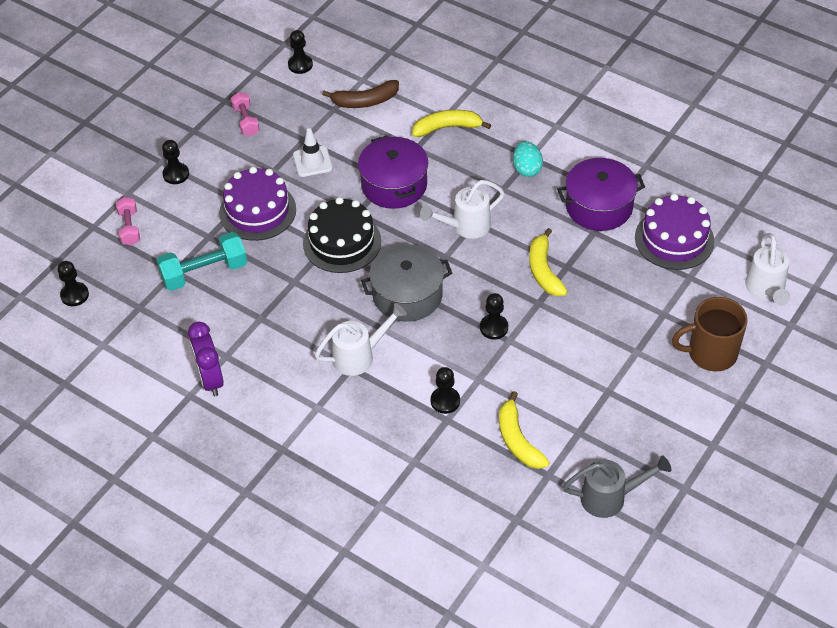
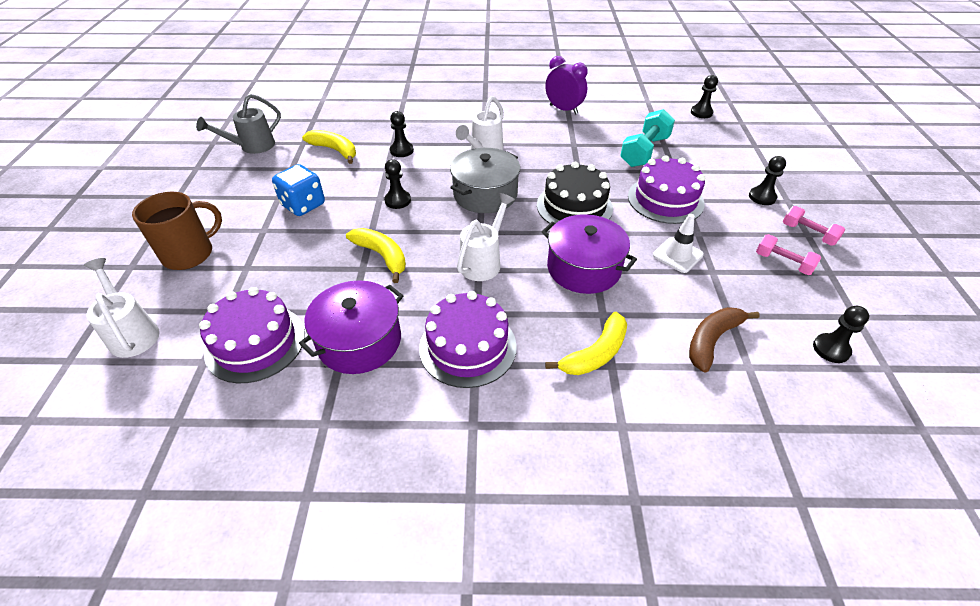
camera: 145 degrees right, 5 degrees down
pink dumbbell [116,197,140,246] -> pink dumbbell moved to [783,206,845,246]
turquoise egg [513,141,543,177] -> purple cake [419,291,517,388]
none -> blue dice [272,164,325,216]

